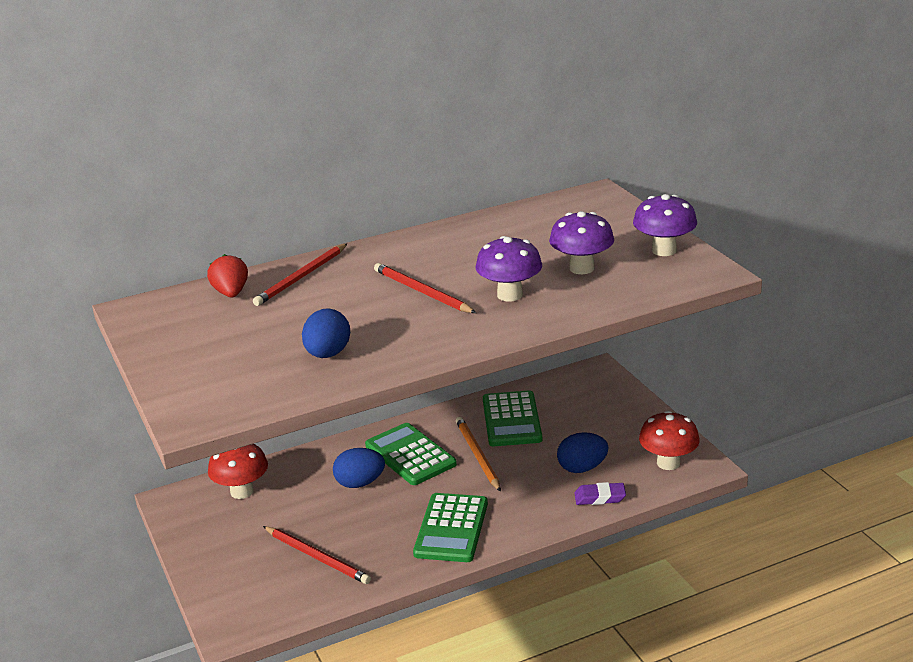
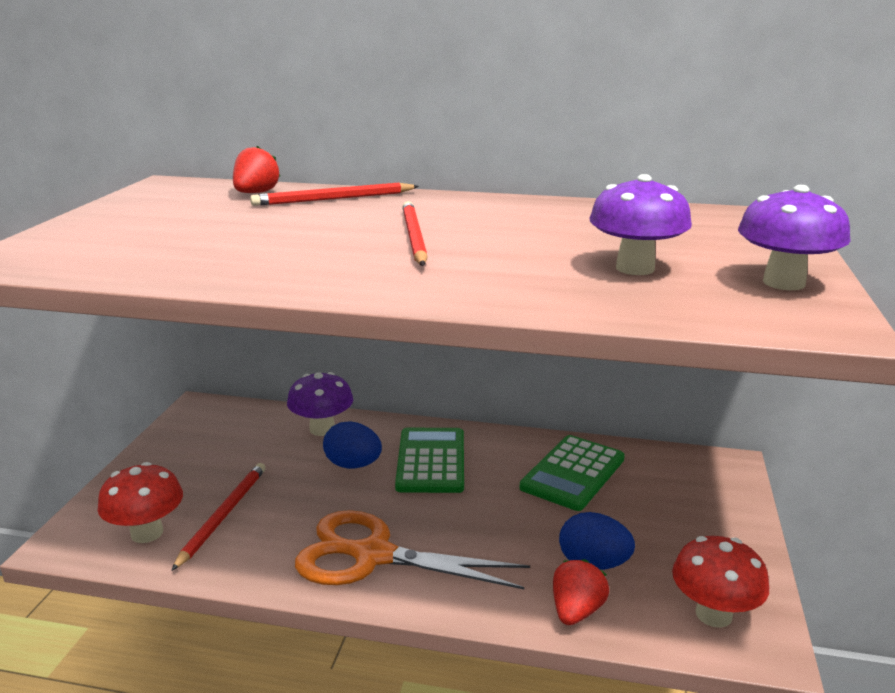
camera: 35 degrees right, 5 degrees down
red mushroom [208,444,268,499] -> red mushroom moved to [98,462,183,543]
red pencil [263,526,371,584] -> red pencil turned 150 degrees counterclockwise [171,463,266,571]
blue egg [302,308,350,358] -> none
green calculator [413,493,488,562] -> orange scissors [295,510,530,589]
orange pencil [456,417,501,492] -> none
purple mushroom [476,236,542,301] -> purple mushroom moved to [287,372,353,436]
purple eraser [574,482,626,505] -> red strawberry [553,559,609,625]

